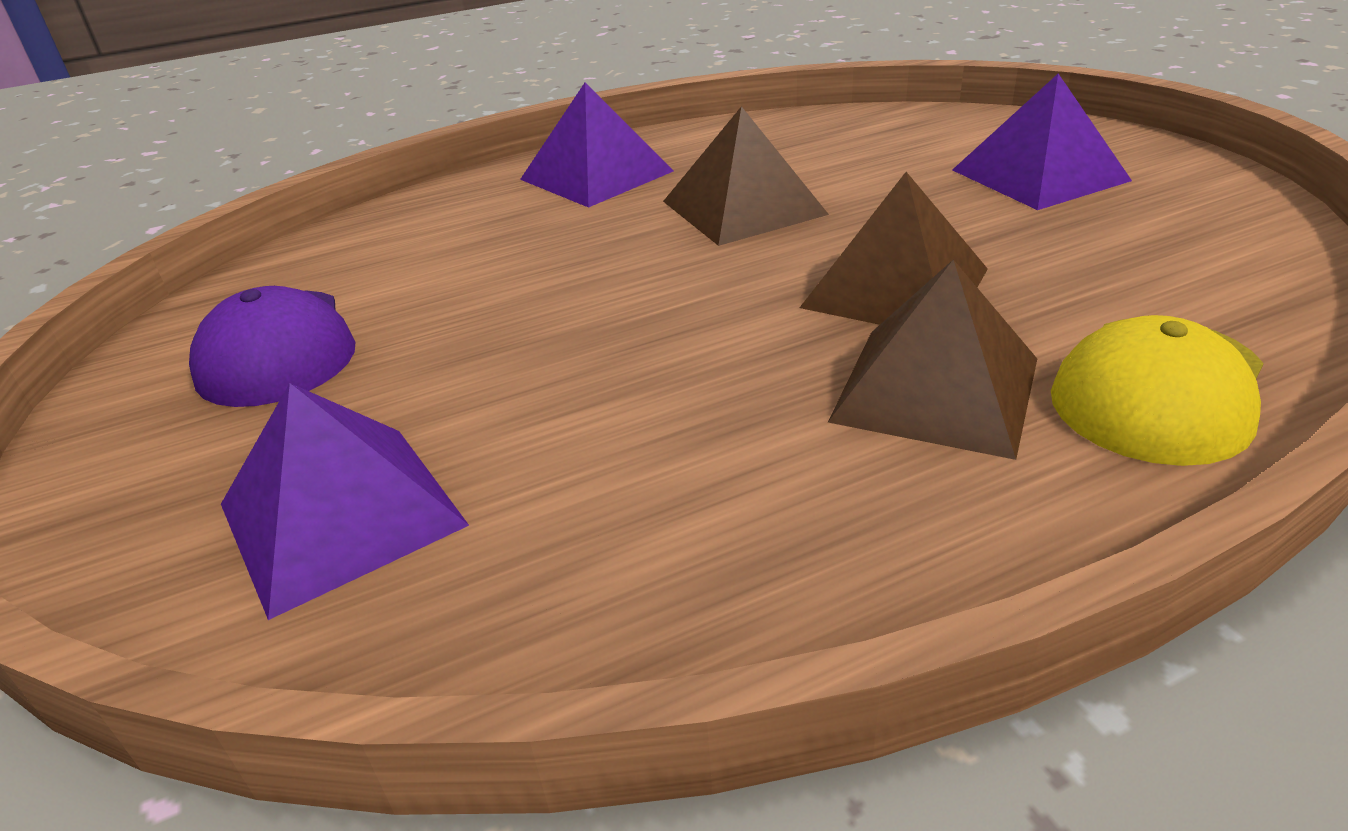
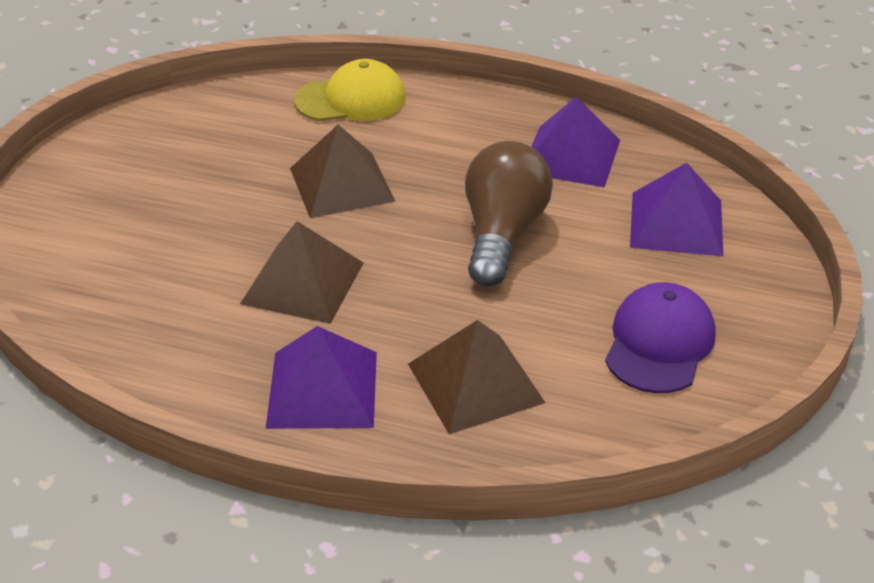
camera: 140 degrees left, 5 degrees up
brown pyramid [828,259,1037,460] -> brown pyramid moved to [408,320,546,434]
purple pyramid [953,73,1132,210] -> purple pyramid moved to [531,97,620,188]
none -> brown light bulb [465,141,553,286]

